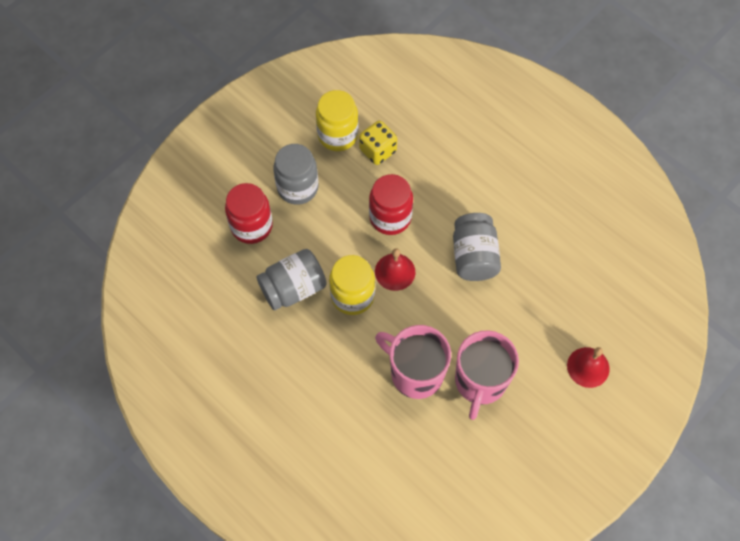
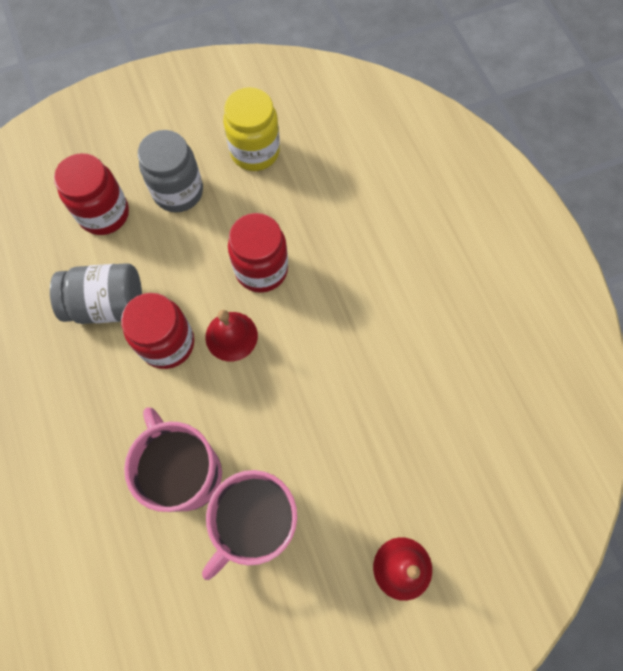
camera: 25 degrees right, 5 degrees up
yellow jar [329,255,375,315] -> red jar [121,293,194,369]
yellow dice [359,121,397,165] -> none
grey jar [453,213,501,281] -> none

